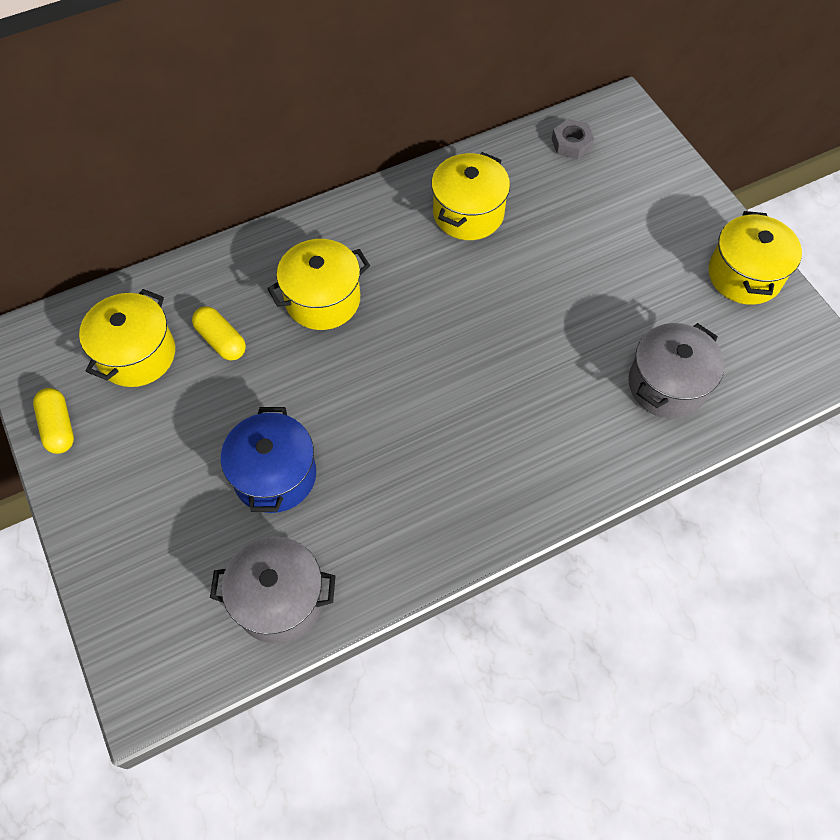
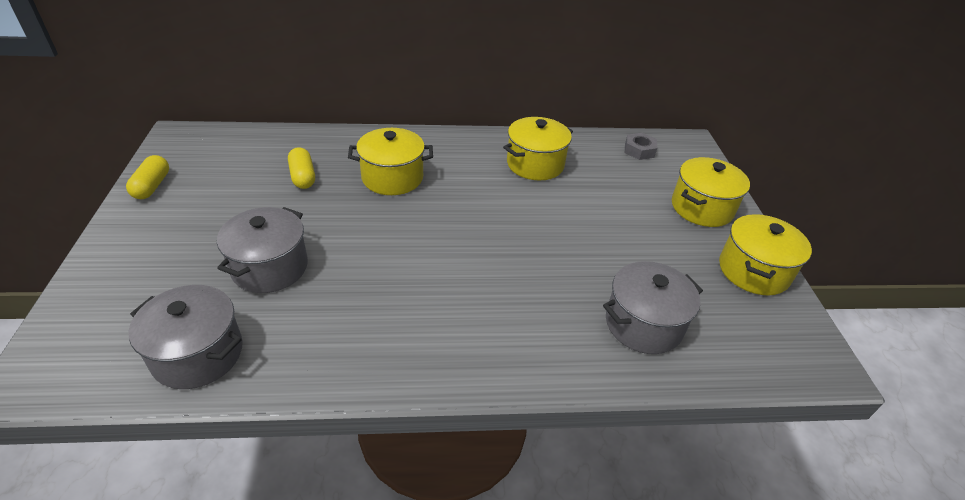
camera: 20 degrees right, 20 degrees down
yellow pot [79,289,175,387] -> yellow pot moved to [672,157,750,227]
blue pot [221,407,316,513] -> grey pot [217,207,308,293]

